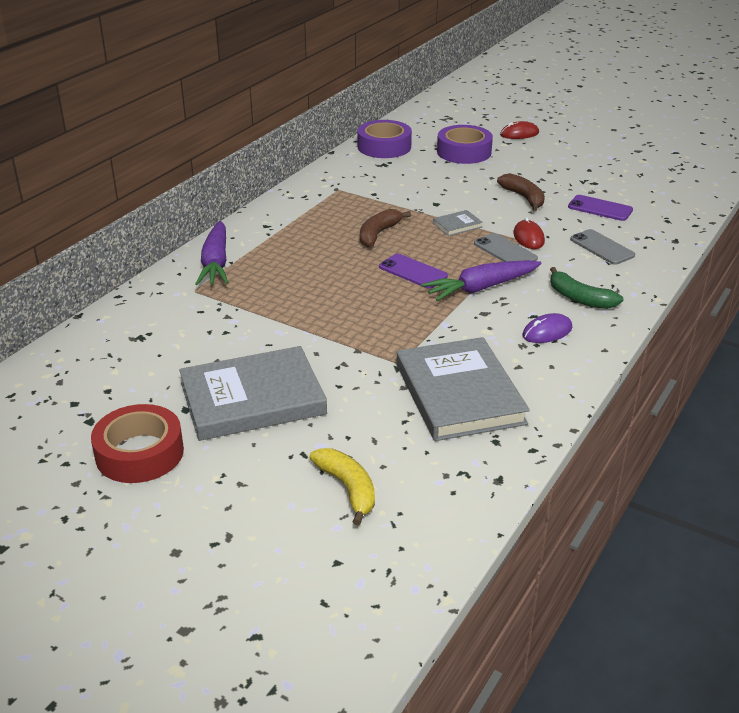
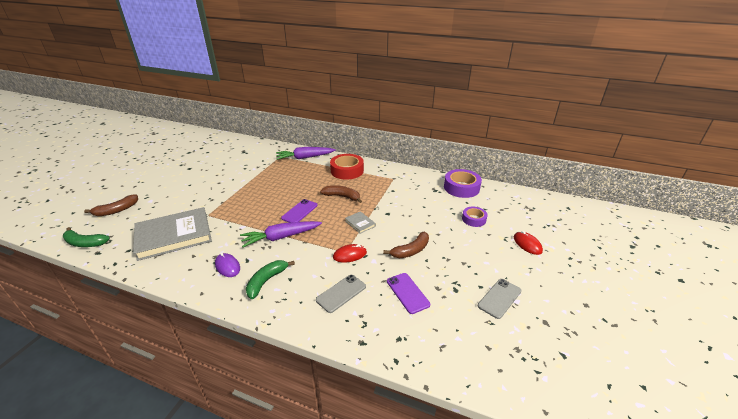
camera: 80 degrees right, 0 degrees up
red tape [91,404,184,483] -> red tape moved to [330,154,364,180]
grey book [179,346,327,441] -> none
yellow banana [309,448,375,526] -> brown banana [84,195,138,216]
purple carrot [421,260,541,301] -> purple carrot turned 75 degrees counterclockwise [240,221,322,247]
purple tape [437,125,493,164] -> purple tape [462,207,488,227], size x0.59
grey phone [474,233,538,262] -> grey phone moved to [478,279,522,319]
purple phone [568,195,633,221] -> purple phone turned 45 degrees counterclockwise [387,273,430,314]
none -> green banana [62,227,110,247]

